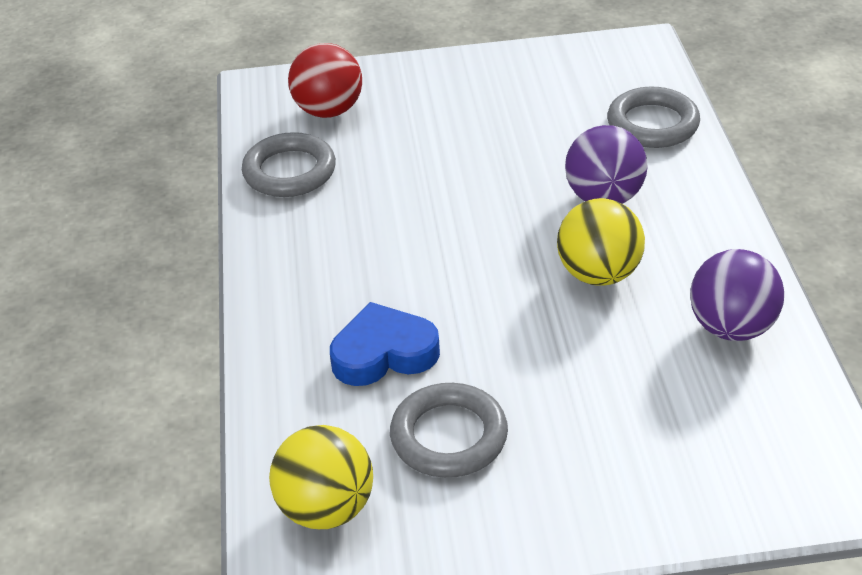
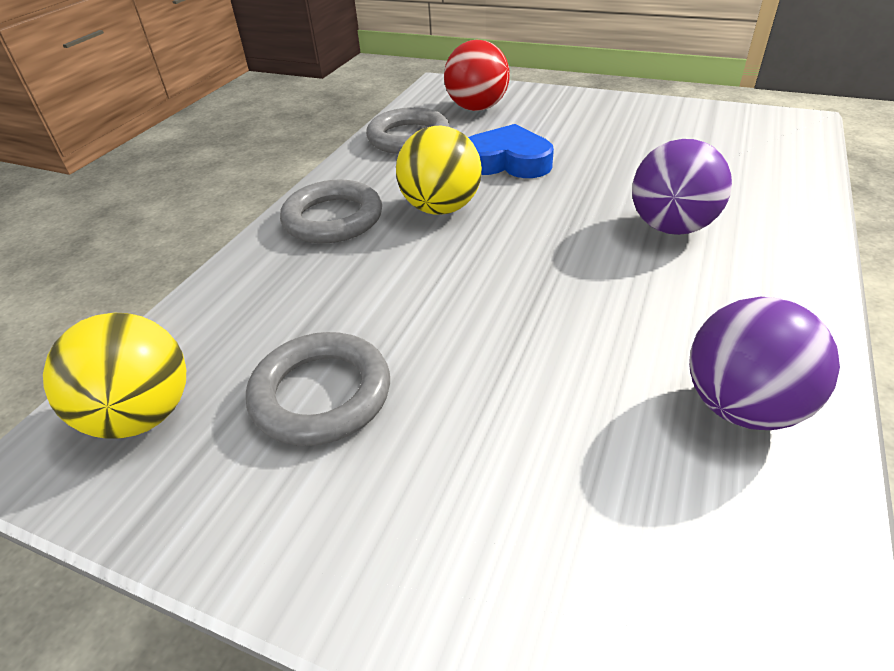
camera: 30 degrees right, 0 degrees up
blue heart [330,302,440,386] -> blue heart moved to [468,124,554,178]
yellow ball [557,198,645,286] -> yellow ball moved to [396,126,482,215]
grey ring [607,87,700,148] -> grey ring moved to [280,179,382,243]

